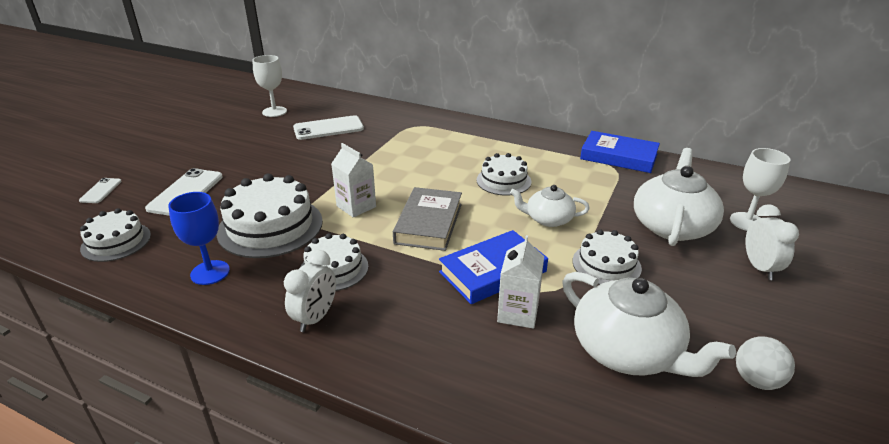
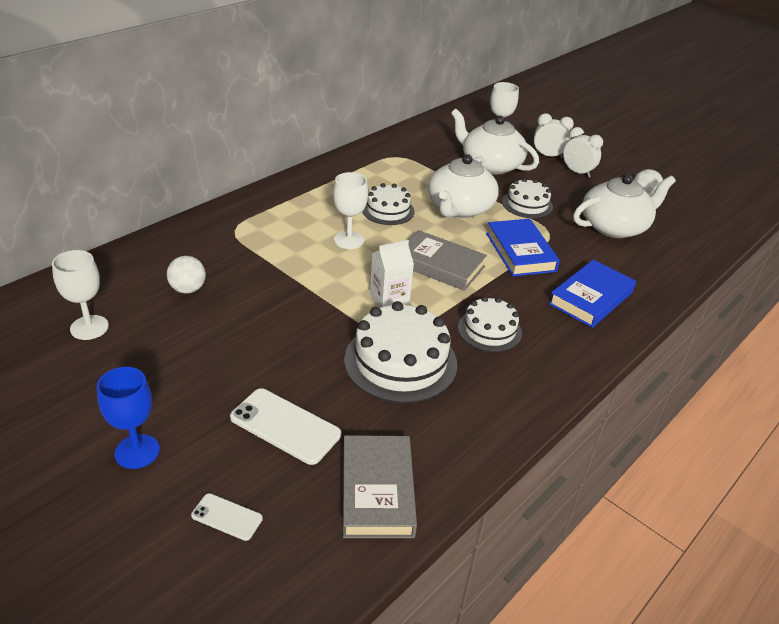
camera: 75 degrees left, 5 degrees up
white cake [80,208,151,262] -> grey book [343,435,417,538]
blue goblet [168,192,230,285] -> blue goblet moved to [97,367,160,469]
white clock [284,250,336,332] -> white clock moved to [563,127,603,178]
white phone [293,115,364,140] -> white ball [167,256,206,294]
white carton [497,235,544,329] -> none
white teapot [510,185,590,227] -> white teapot [428,154,499,218], size x1.71
blue book [580,131,660,173] -> blue book moved to [548,260,636,328]
none -> white goblet [333,172,368,249]

